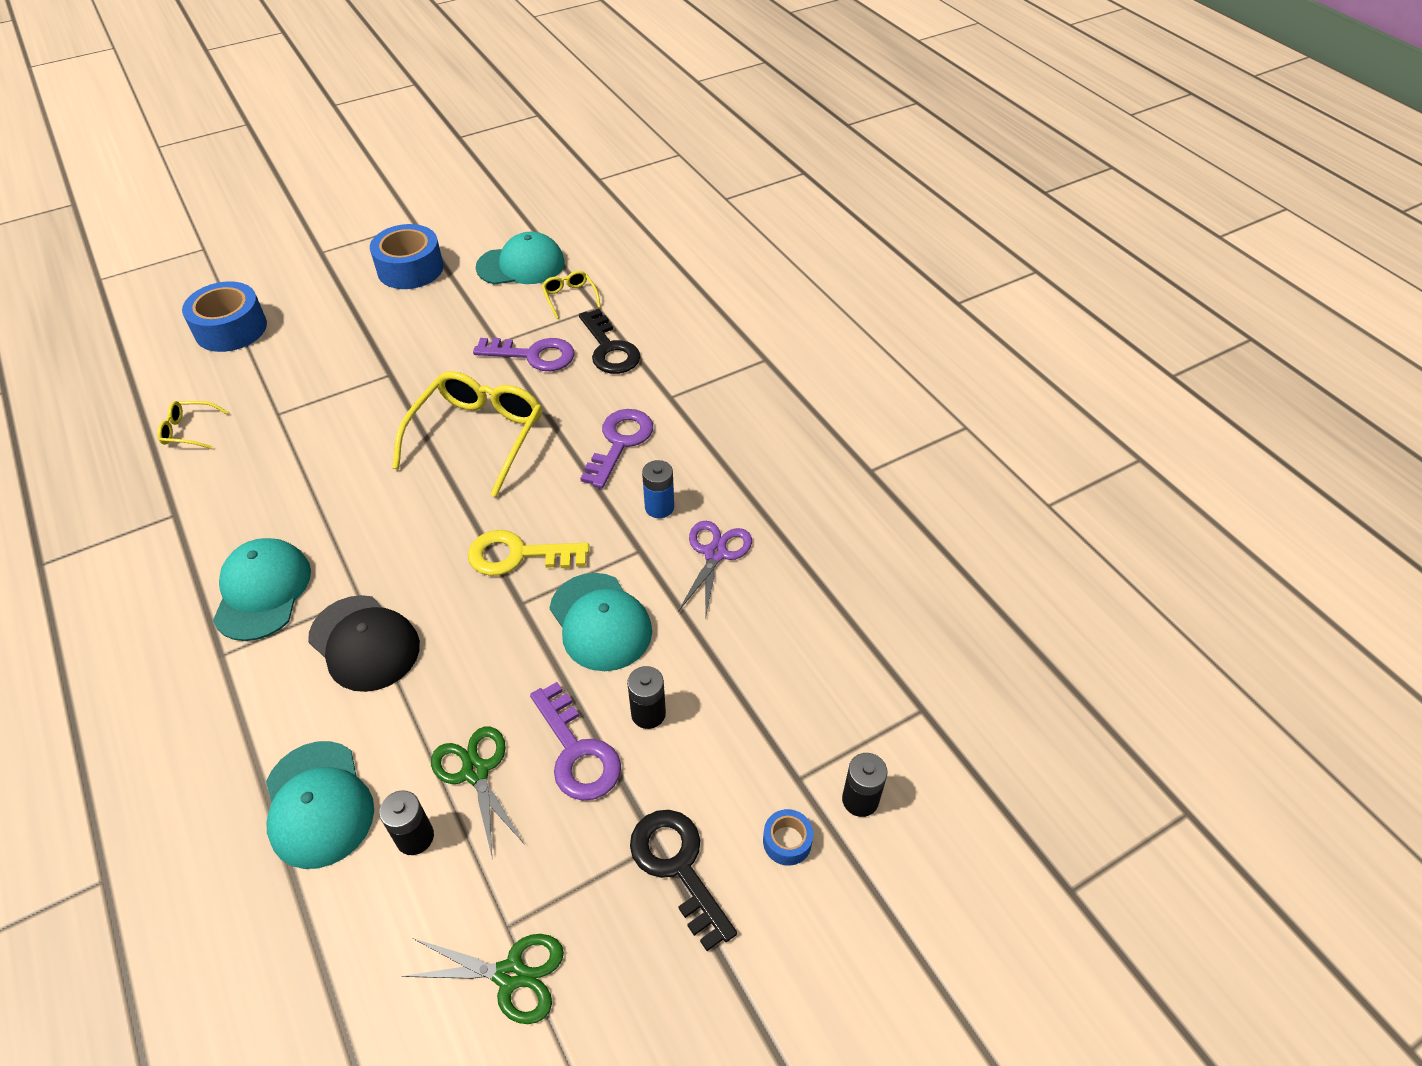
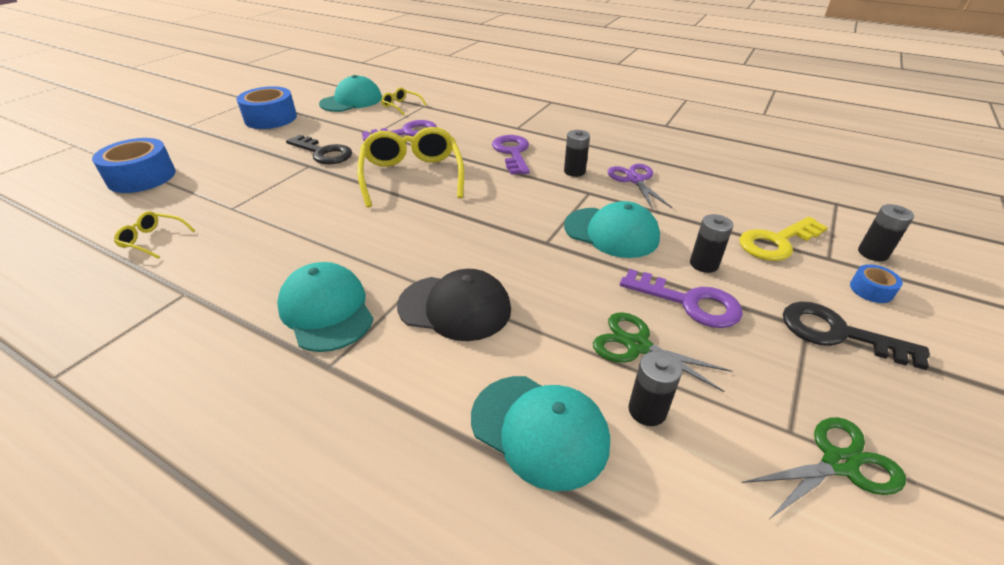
camera: 30 degrees left, 10 degrees down
yellow glasses [157,401,229,449] -> yellow glasses turned 45 degrees clockwise [114,211,195,259]
yellow key [468,530,589,576] -> yellow key moved to [739,217,828,261]
black key [579,309,641,374] -> black key moved to [286,135,352,164]
blue battery [642,460,674,518] -> black battery [564,130,590,177]

